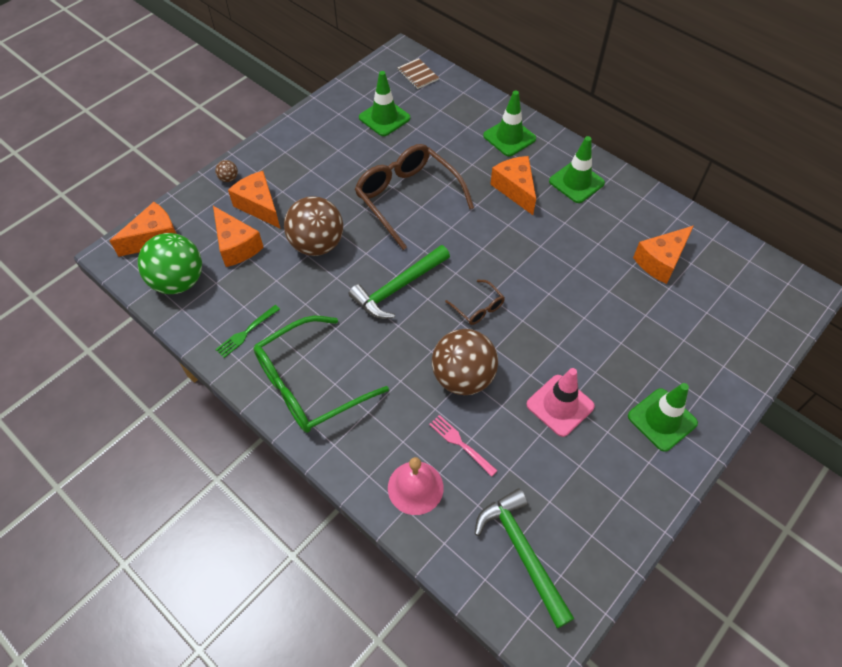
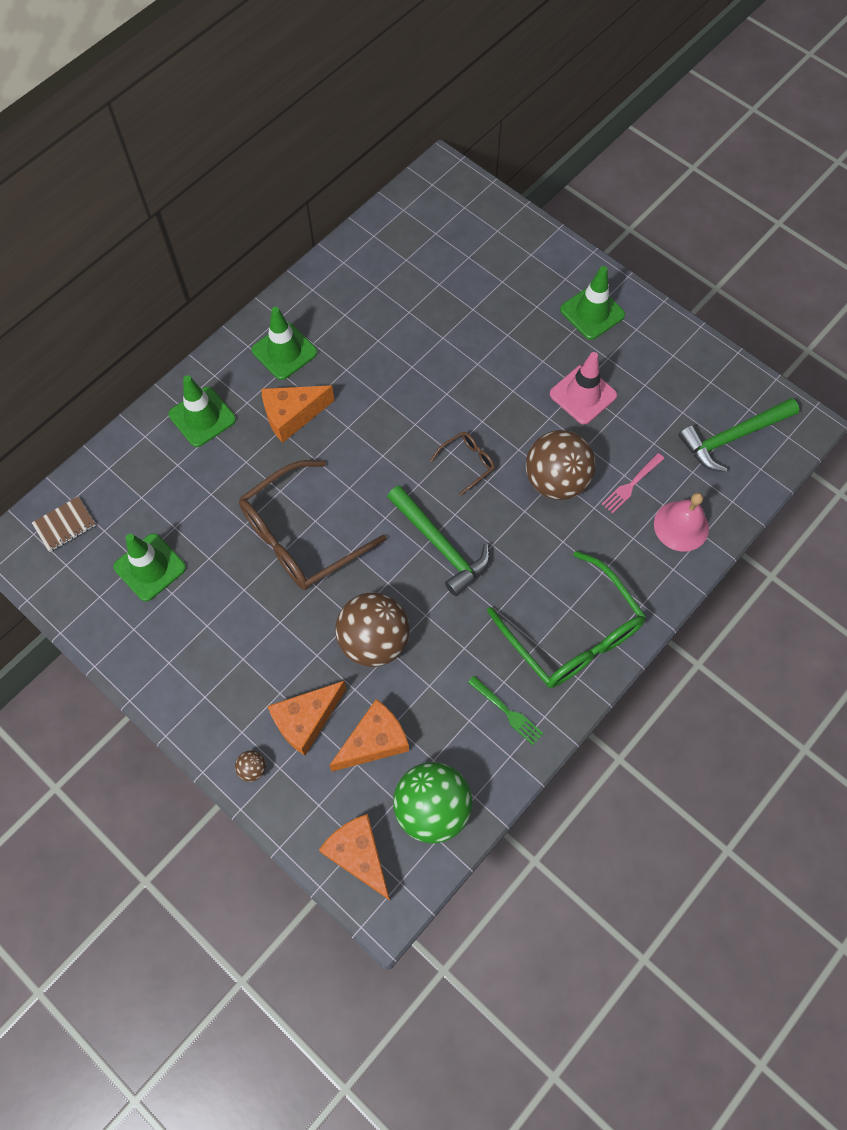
camera: 90 degrees left, 10 degrees up
orange cheese [633,226,694,284] -> none

